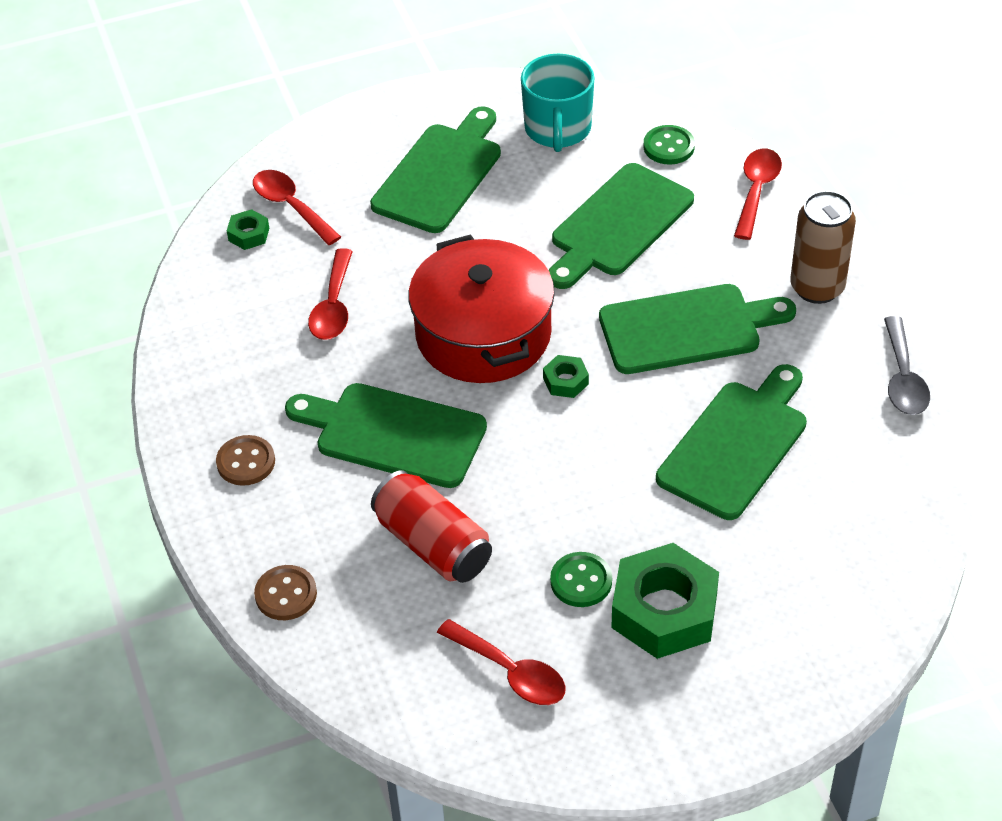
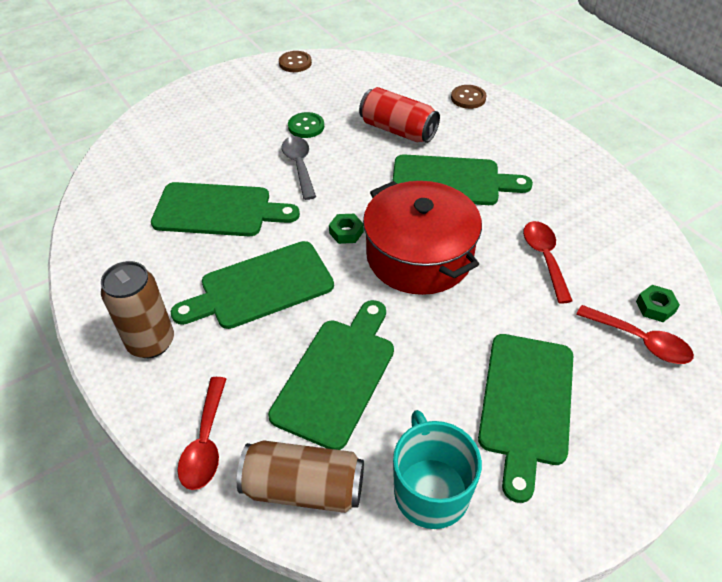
camera: 165 degrees right, 0 degrees up
brown button [216,435,275,486] -> brown button moved to [279,51,312,72]
red spoon [437,619,565,705] -> none
green nut [612,543,719,659] -> none
green button [643,125,695,165] -> brown can [237,440,364,513]
green cutting board [656,364,807,520] -> green cutting board turned 105 degrees counterclockwise [151,182,300,236]
grey spoon [884,316,930,415] -> grey spoon moved to [282,136,316,200]

